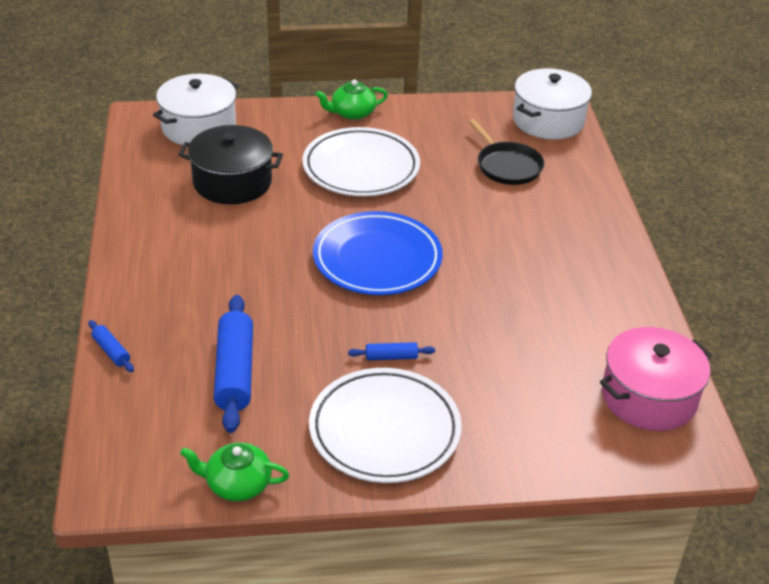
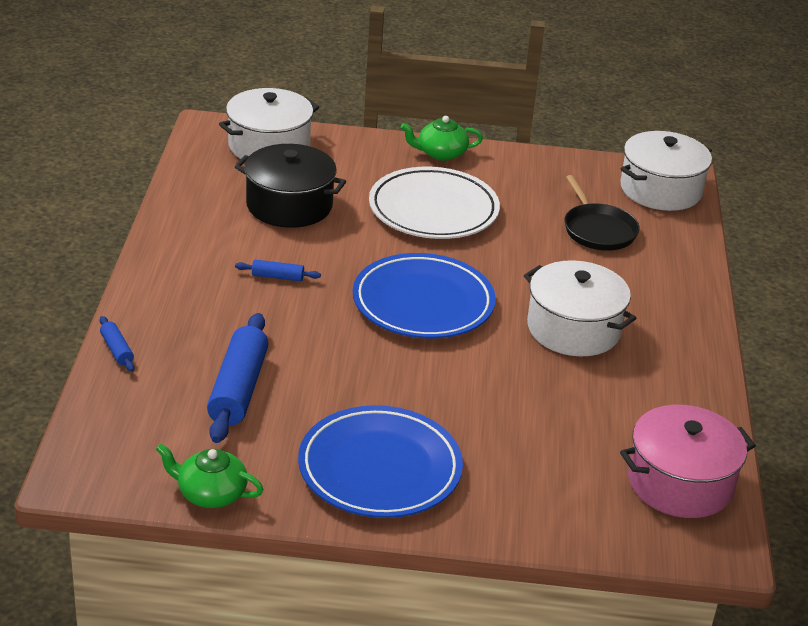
camera: 10 degrees right, 5 degrees down
white plate [309,368,462,483] -> blue plate [298,405,463,518]
blue rolling pin [348,342,435,360] -> blue rolling pin moved to [235,260,321,281]
none -> white pot [524,260,636,356]

